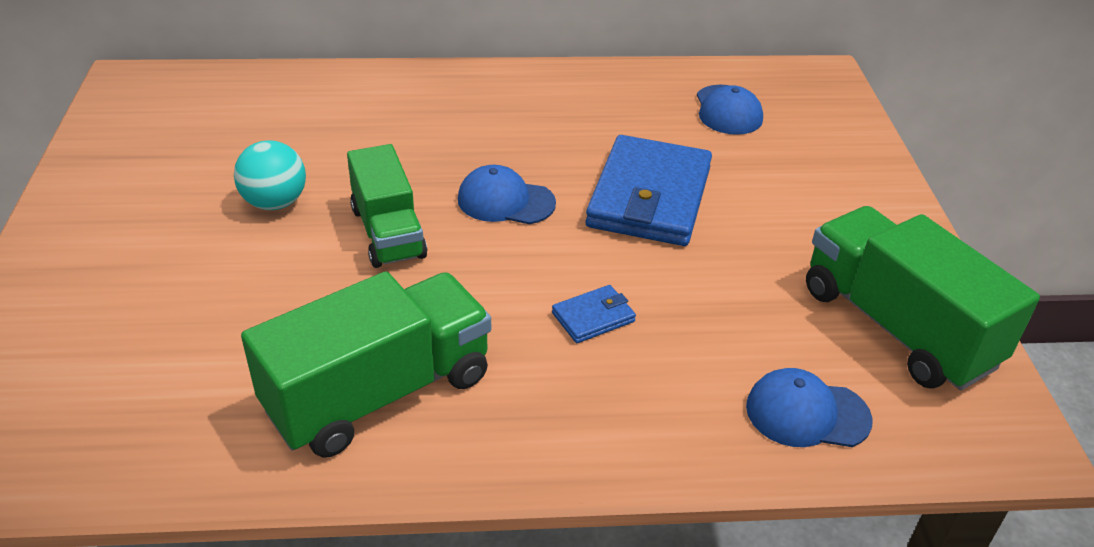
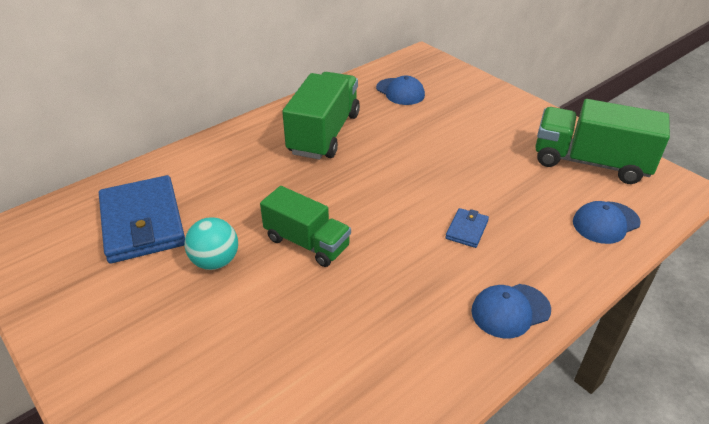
camera: 35 degrees left, 0 degrees up
green truck [241,271,491,458] -> green truck moved to [282,72,360,159]
blue cap [458,165,556,224] -> blue cap moved to [471,284,551,338]
blue wallet [585,135,712,246] -> blue wallet moved to [99,175,185,263]

